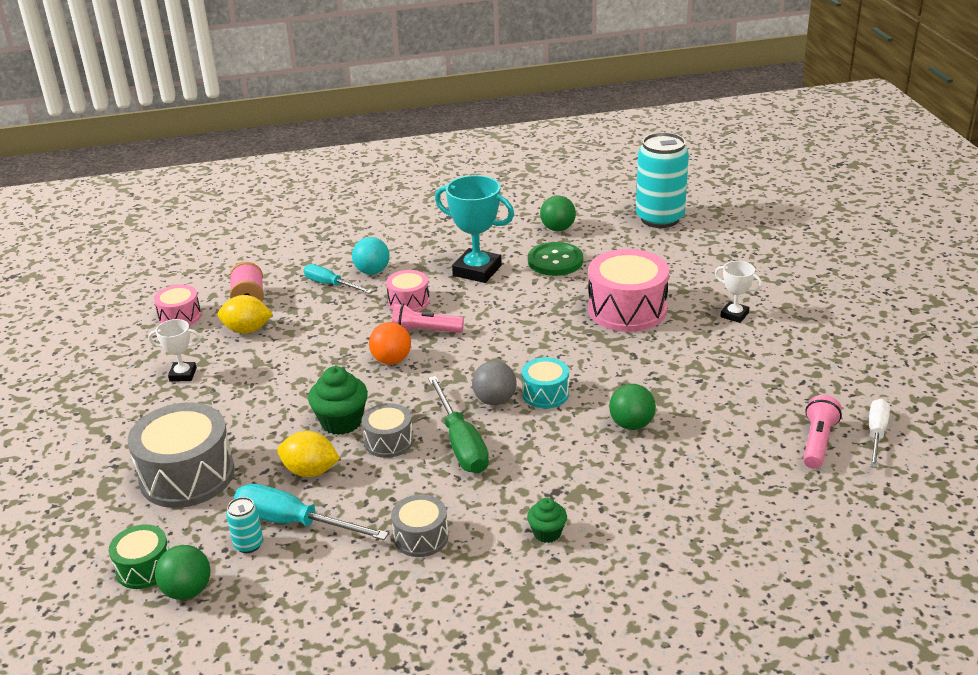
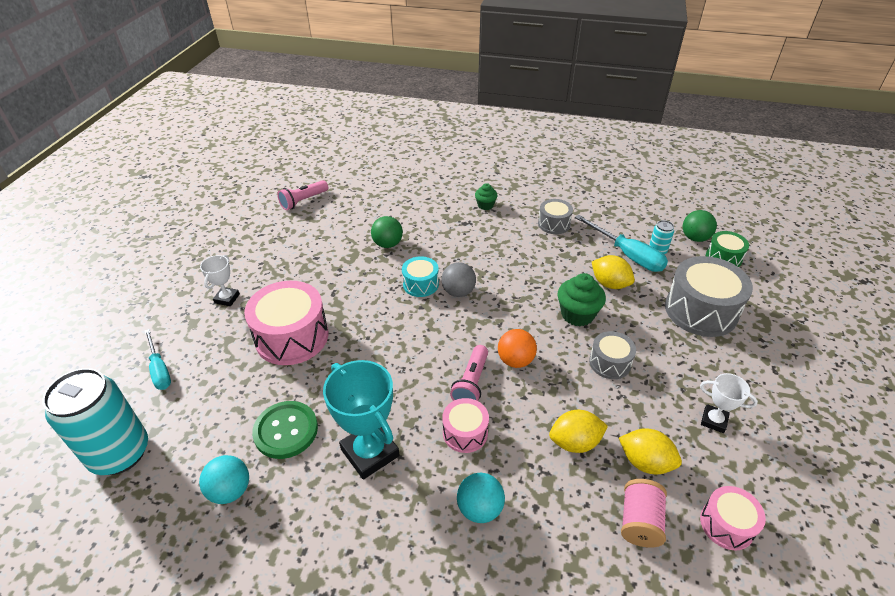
camera: 155 degrees left, 10 degrees up
turquoise screwdriver [303,264,372,293] -> turquoise screwdriver moved to [145,329,171,390]
grey drum [362,403,414,458] -> grey drum moved to [589,331,636,379]
pink flashlight [392,303,464,333] -> pink flashlight turned 75 degrees clockwise [450,345,488,401]
green screwdriver [428,376,489,473] -> none
green ball [540,195,576,231] -> turquoise ball [199,455,249,504]
white trophy [715,261,762,323] -> white trophy turned 45 degrees clockwise [200,255,240,306]
white screwdriver [869,399,890,468] -> none
none -> yellow lemon [549,410,608,453]

